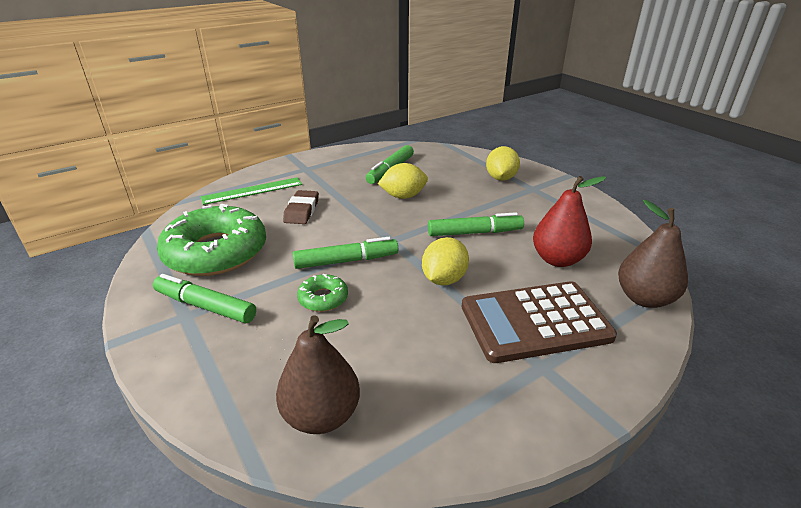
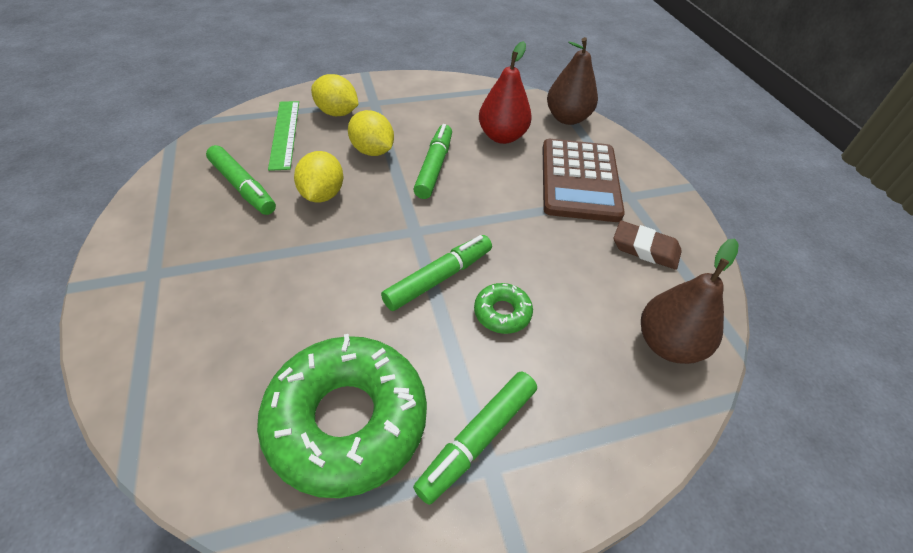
camera: 75 degrees left, 15 degrees up
green ruler [201,177,302,205] -> green ruler moved to [268,101,299,171]
brown eraser [283,190,319,224] -> brown eraser moved to [614,221,682,270]
green marker [293,237,398,269] -> green marker turned 45 degrees clockwise [381,235,492,311]
yellow lemon [422,237,469,285] -> yellow lemon moved to [348,110,394,156]

